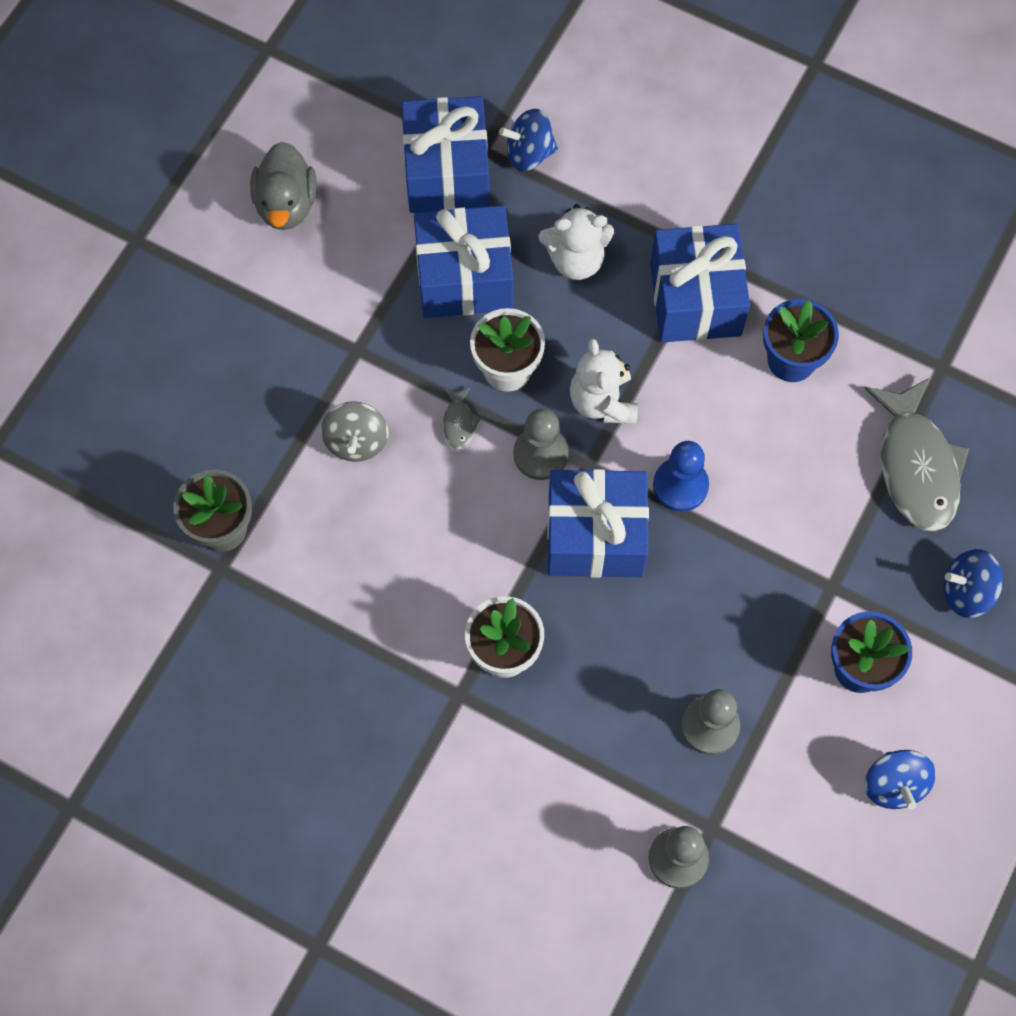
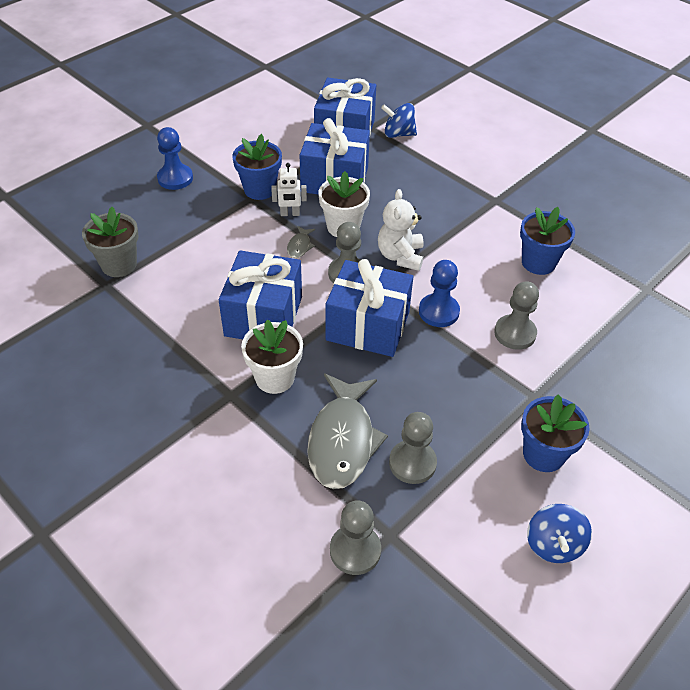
camera: 15 degrees right, 20 degrees down
grey duck [250,142,317,230] -> none
grey spinning top [321,401,389,462] -> none
white teddy bear [539,204,614,280] -> none
blue gift [650,224,750,342] -> blue gift moved to [219,250,302,339]
grey fish [864,378,969,531] -> grey fish moved to [307,374,388,489]
blue spinning top [944,549,1003,618] -> none
none -> blue pawn [157,127,193,190]
none -> blue flower pot [232,134,282,200]
none -> white robot [271,163,307,216]
none -> grey pawn [494,281,539,350]

